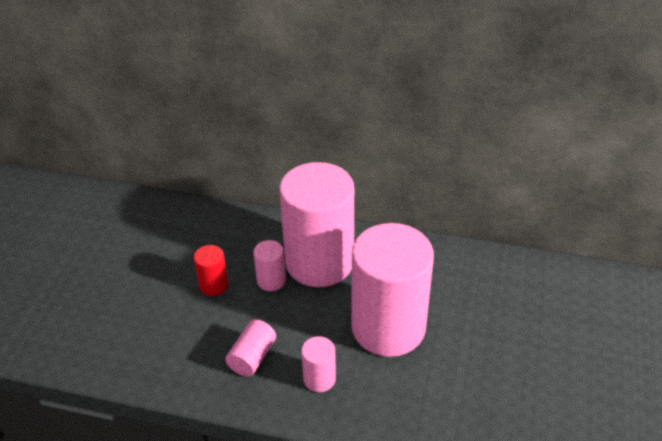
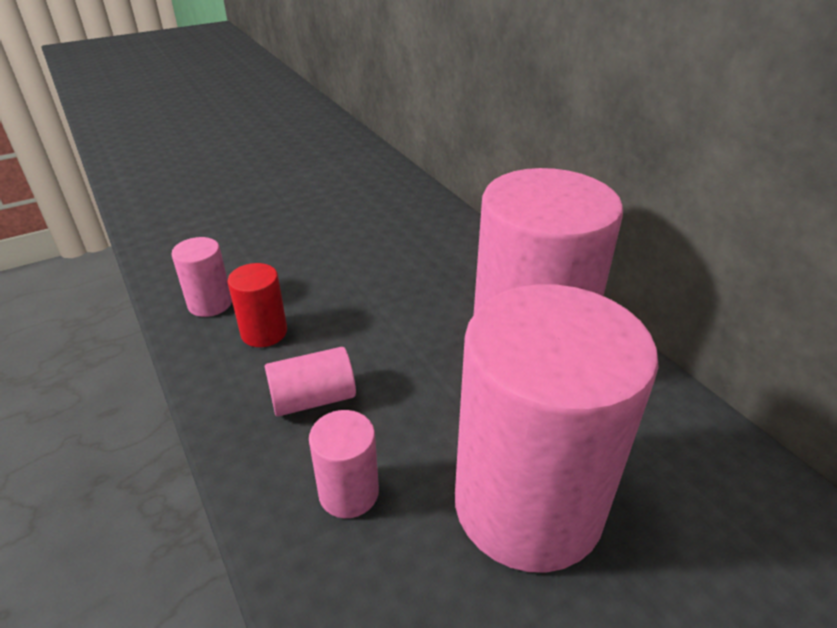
camera: 45 degrees right, 5 degrees down
red cylinder [194,245,228,296] -> red cylinder moved to [228,263,287,347]
pink cylinder [253,240,286,291] -> pink cylinder moved to [171,237,232,317]

